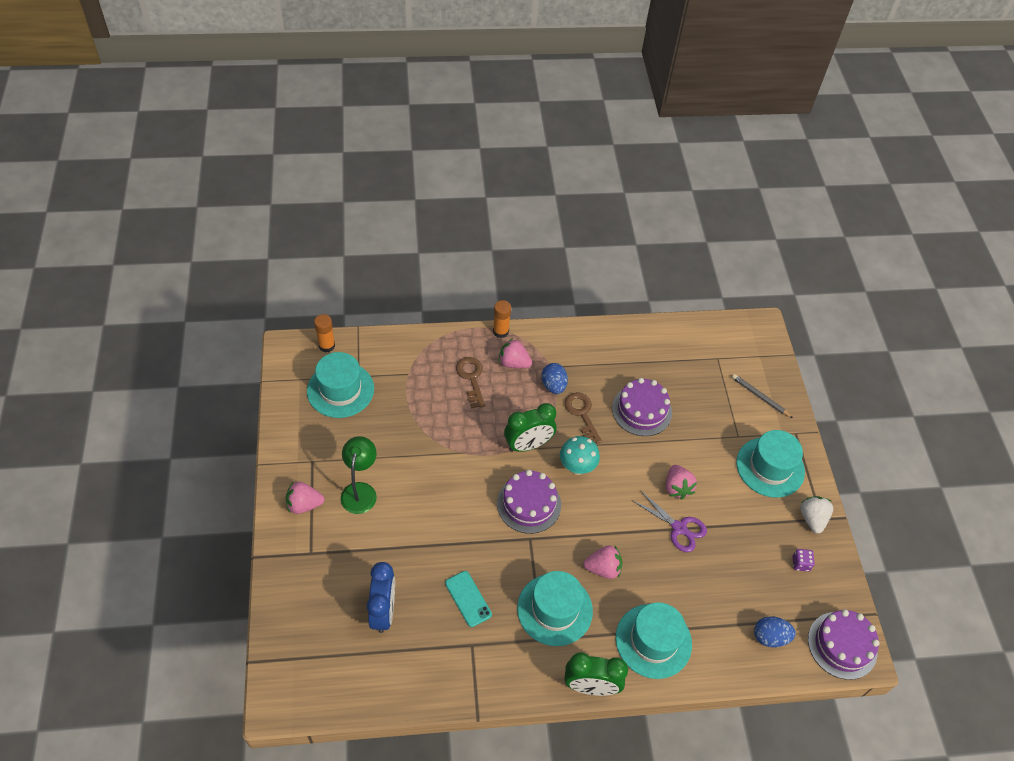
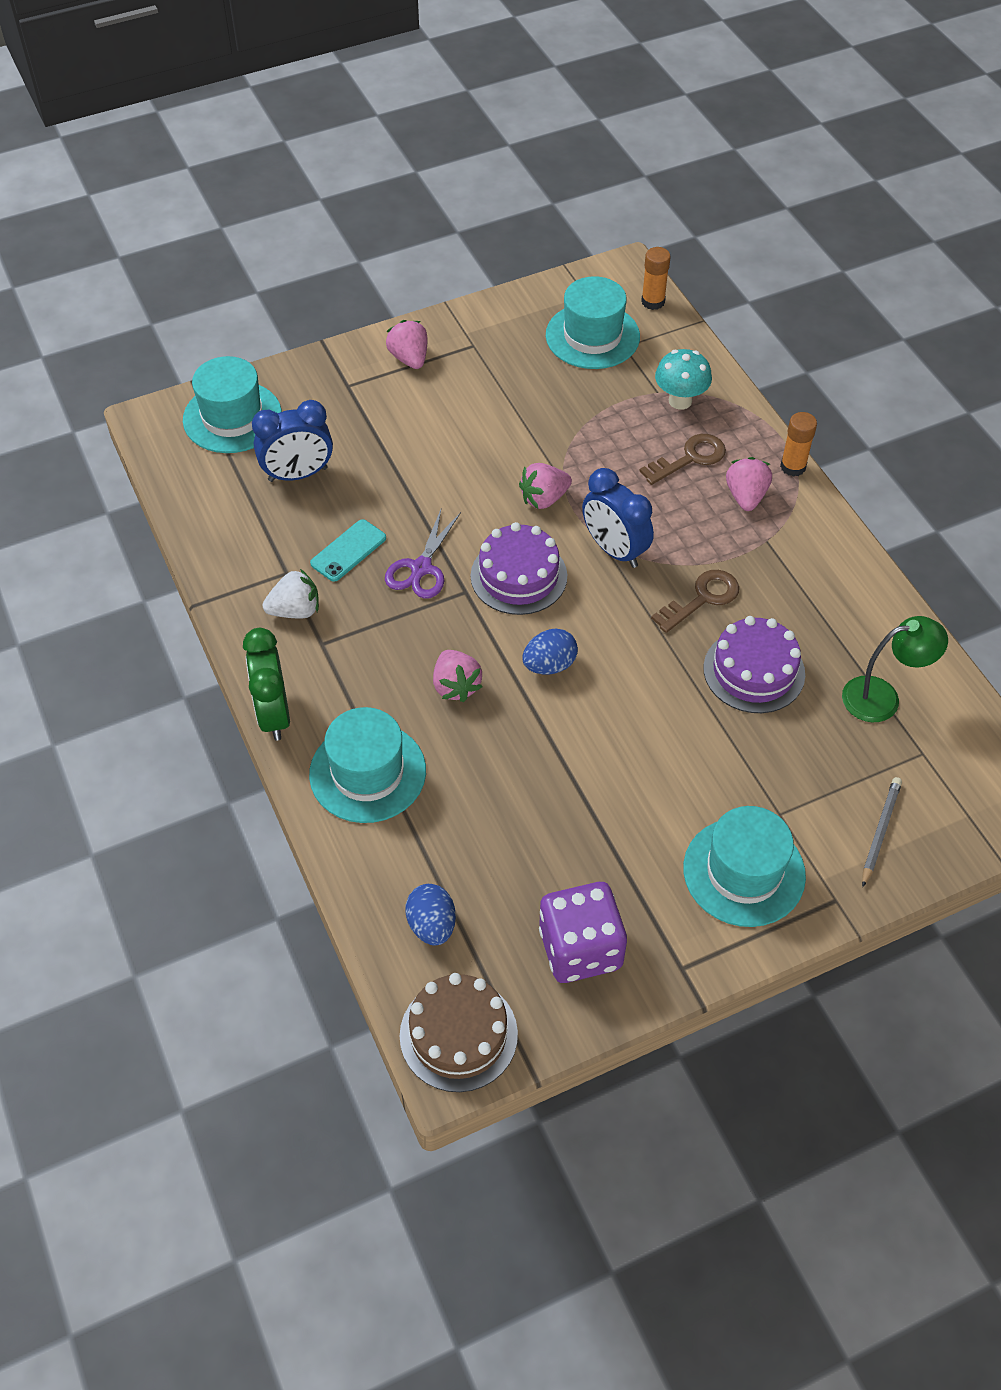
camera: 75 degrees right, 0 degrees up
green lamp [341,436,377,514] -> green lamp moved to [842,616,948,722]
green clock [504,403,557,452] -> blue clock [582,468,654,568]
turquoise hat [517,571,593,646] -> turquoise hat moved to [183,356,282,453]
blue egg [541,363,568,394] -> blue egg moved to [523,628,578,674]
turquoise mushroom [560,436,600,475] -> turquoise mushroom moved to [655,349,712,410]
purple scissors [632,490,707,552] -> purple scissors moved to [385,507,461,599]
pink strawberry [666,465,697,500] -> pink strawberry moved to [519,463,572,509]
purple dice [793,549,815,572] -> purple dice [539,882,627,983], size x2.41
white strawberry [800,496,833,534] -> white strawberry moved to [263,569,319,618]
purple cake [808,609,879,680] -> brown cake [400,973,518,1092]

